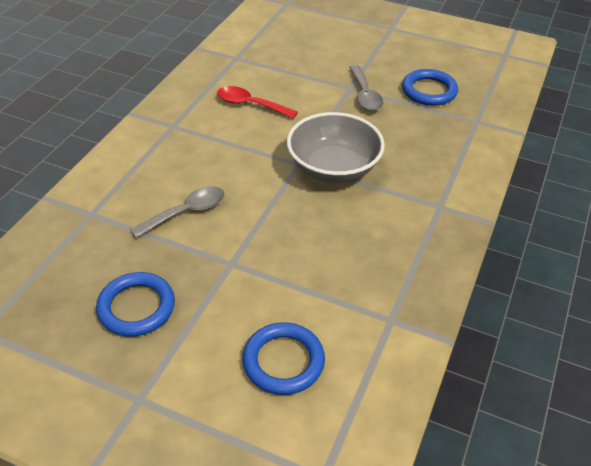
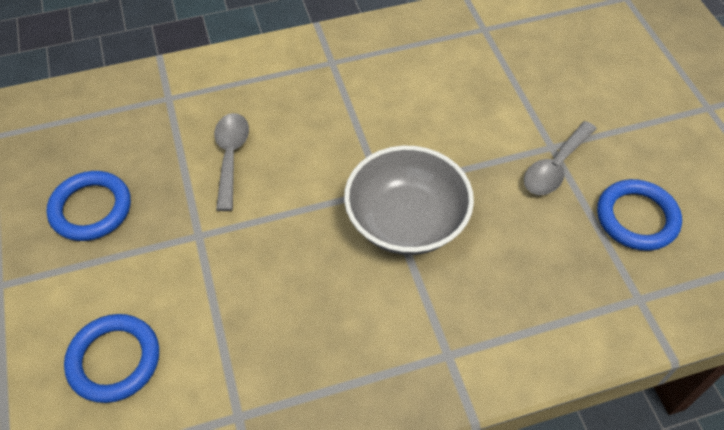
camera: 50 degrees right, 10 degrees up
grey spoon [130,186,225,238] -> grey spoon turned 105 degrees counterclockwise [214,113,249,211]
red spoon [217,86,298,119] -> none

